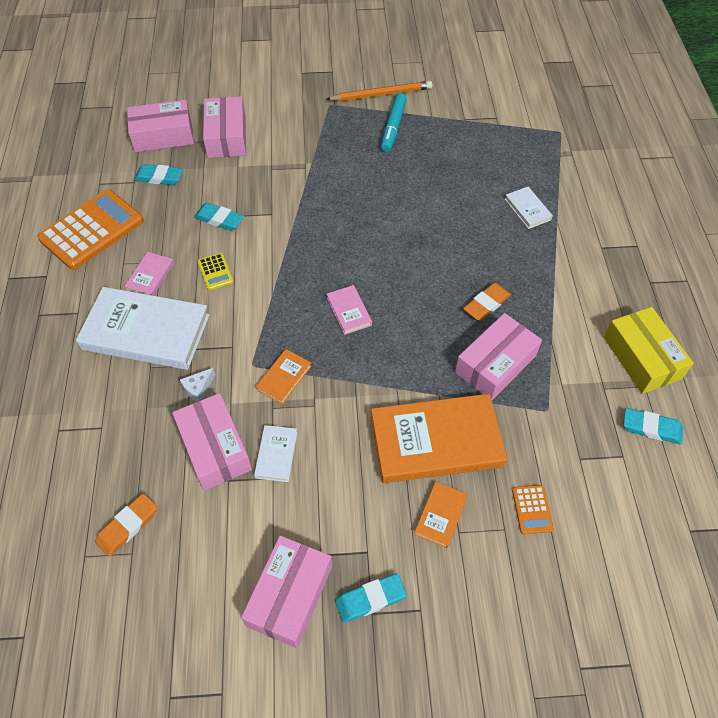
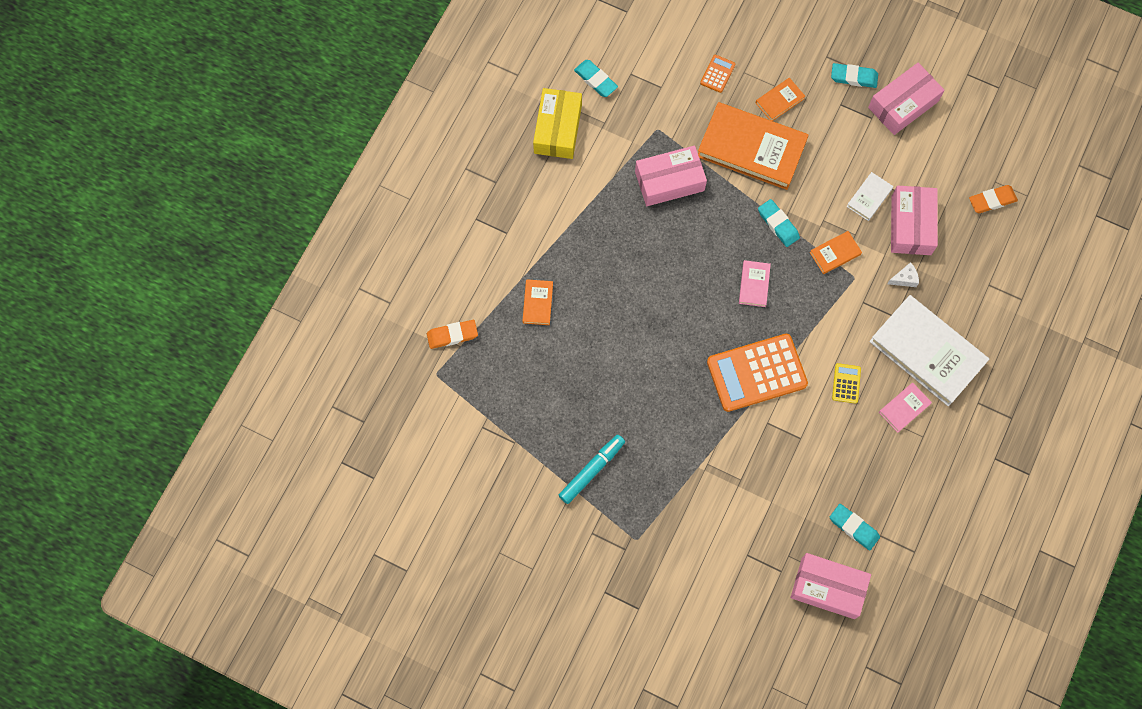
camera: 150 degrees left, 15 degrees up
orange calculator [37,189,144,270] -> orange calculator moved to [707,334,808,412]
turquoise eraser [194,203,244,231] -> turquoise eraser moved to [758,199,800,247]
pink box [203,96,246,158] -> none
orange pencil [326,81,433,101] -> none
orange eraser [463,283,511,321] -> orange eraser moved to [427,320,478,349]
white book [505,187,553,229] -> orange book [522,279,553,325]

